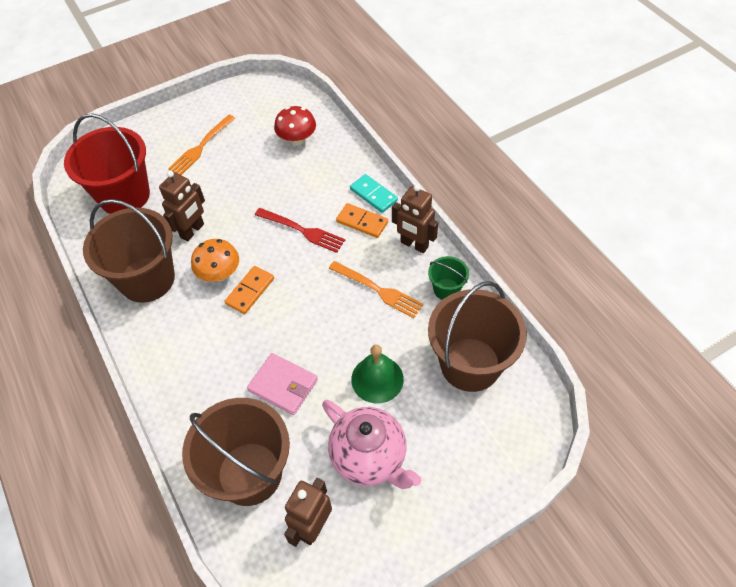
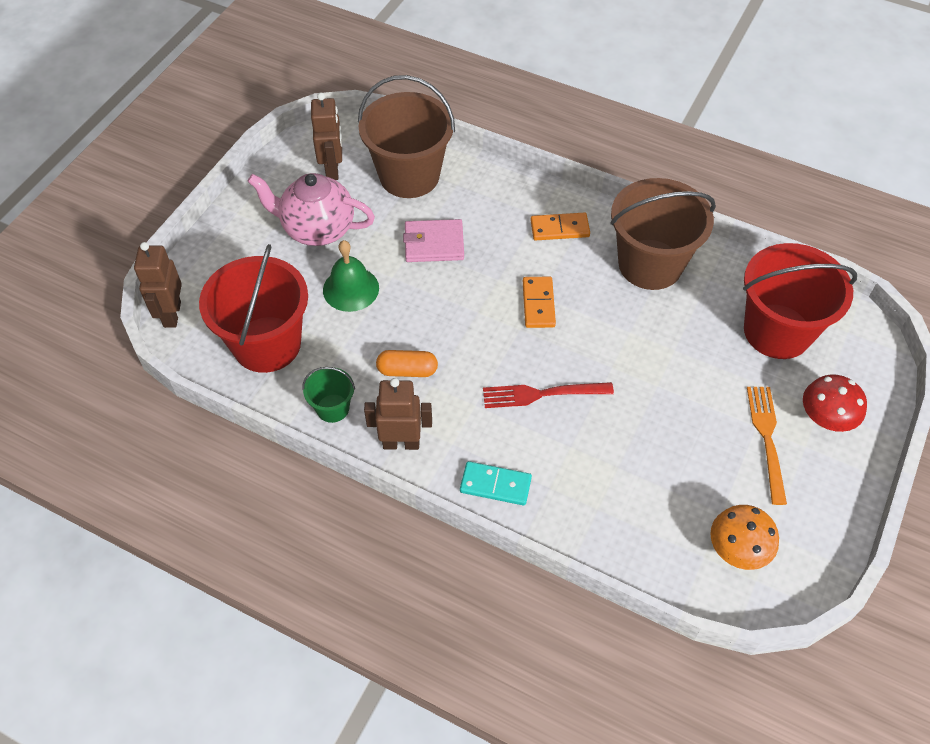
camera: 145 degrees right, 0 degrees up
brown robot [159,171,205,241] -> brown robot moved to [134,242,182,328]
orange mushroom [191,239,239,282] -> orange mushroom moved to [710,505,779,570]
red mushroom [274,106,316,145] -> red mushroom moved to [803,374,867,432]
orange fork [329,261,424,318] -> orange capsule [376,350,438,377]
orange domino [336,203,388,238] -> orange domino moved to [530,213,590,240]
brown bucket [428,281,527,392] -> red bucket [199,244,308,373]

